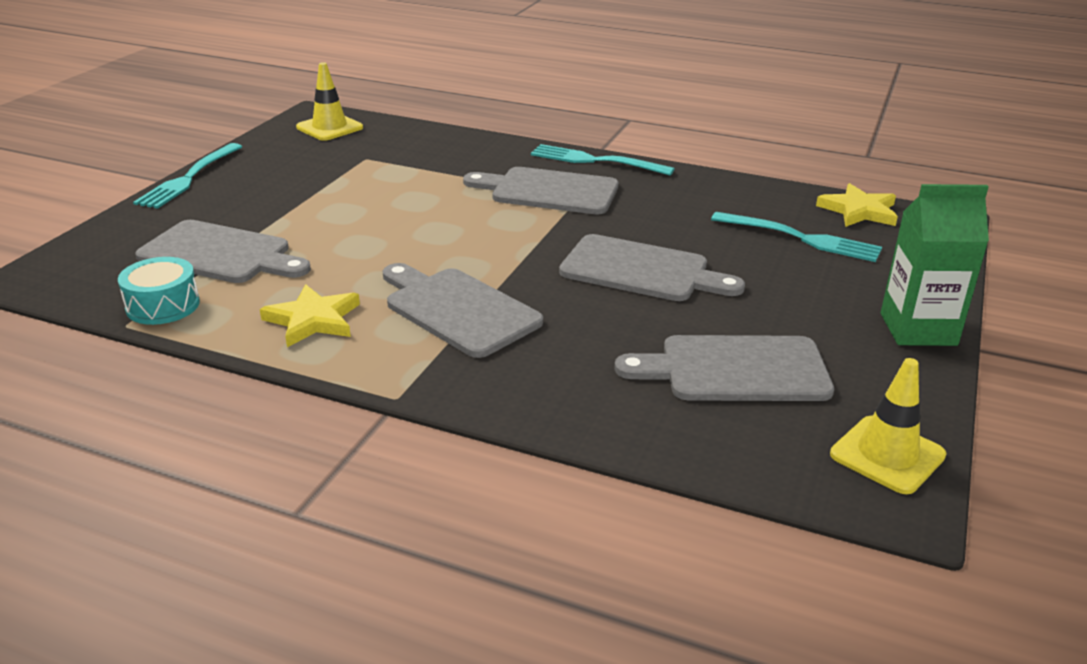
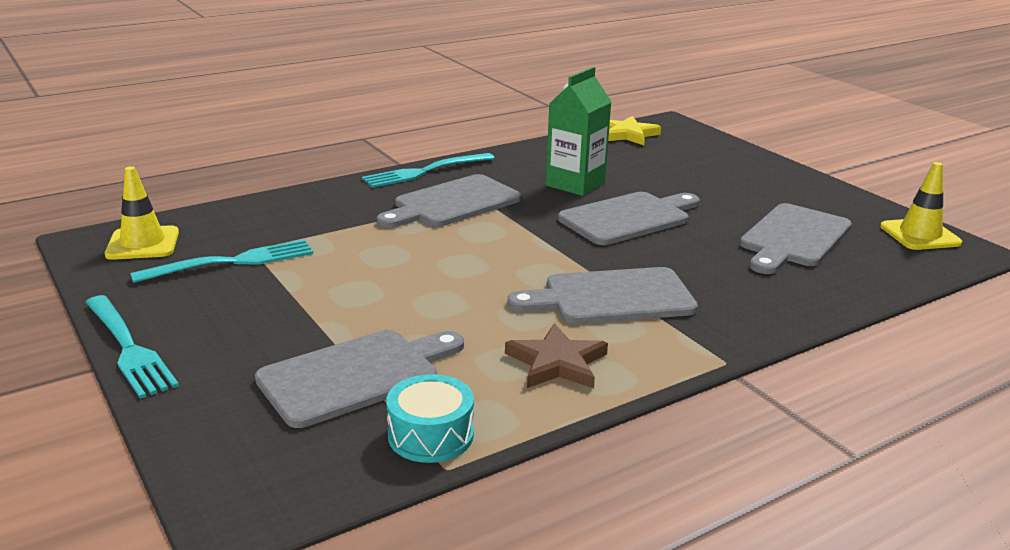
camera: 55 degrees left, 5 degrees down
yellow star [260,284,360,347] -> brown star [505,323,608,388]
turquoise fork [711,212,882,262] -> turquoise fork moved to [130,240,313,283]
green carton [881,184,989,346] -> green carton moved to [546,67,611,196]

